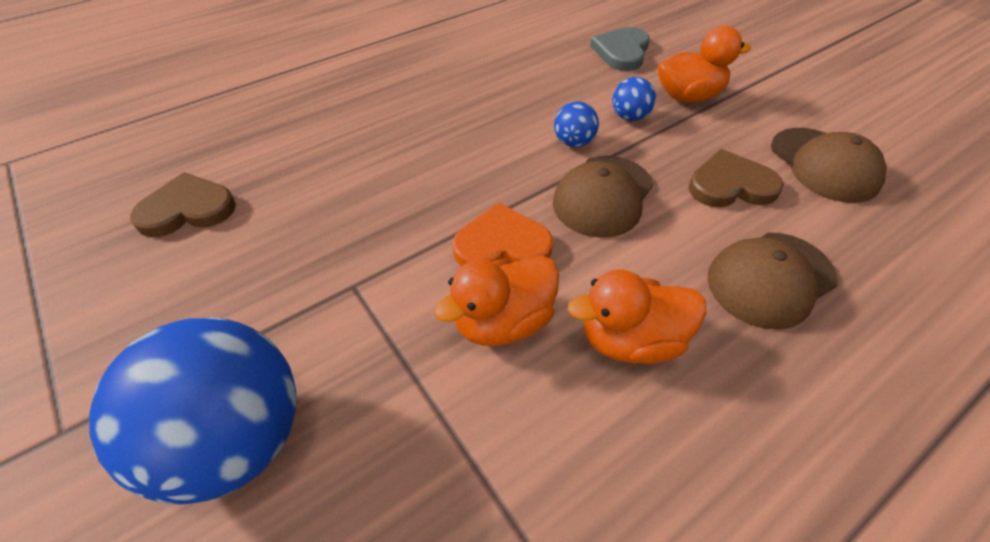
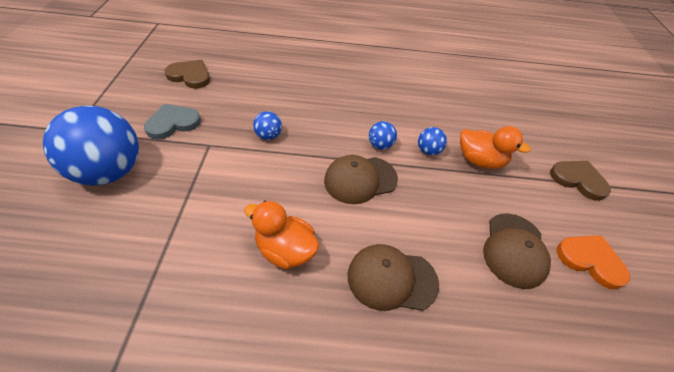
camera: 35 degrees right, 0 degrees up
orange duck [434,256,559,346] -> none
orange heart [452,202,553,266] -> orange heart moved to [557,235,630,289]
grey heart [590,27,650,71] -> grey heart moved to [144,104,201,140]
brown heart [689,149,784,207] -> brown heart moved to [550,161,611,201]
none -> blue ball [253,111,282,140]

